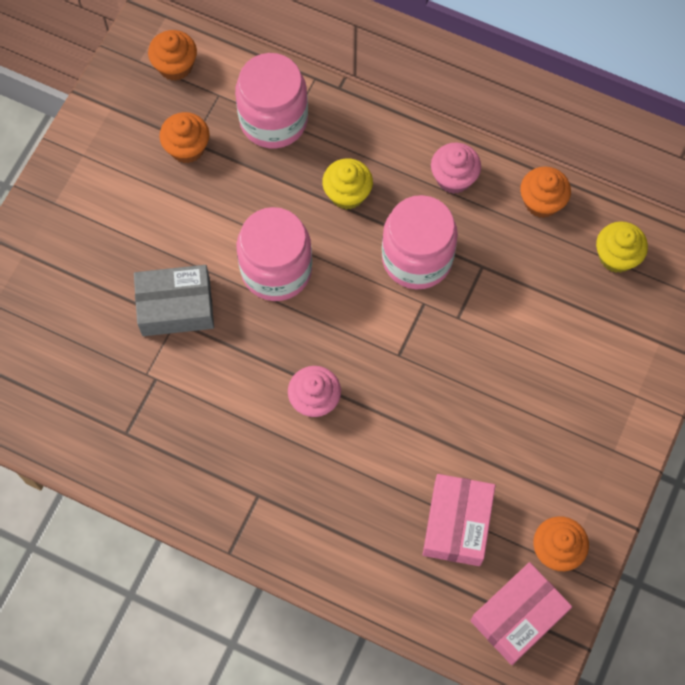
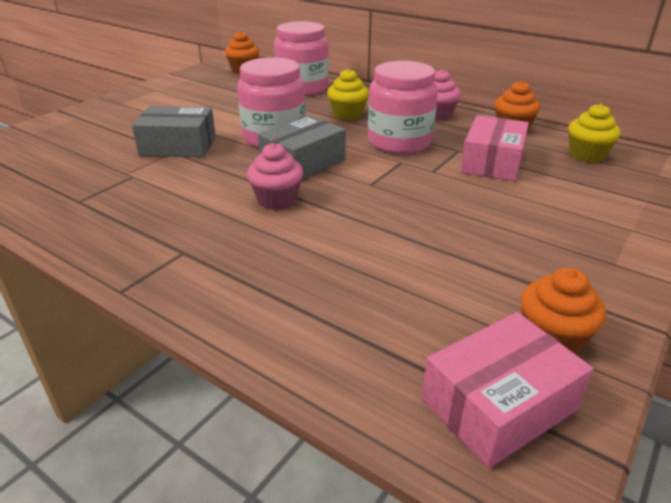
camera: 10 degrees right, 35 degrees down
orange cupcake [159,112,210,163] -> none
pink box [423,474,495,566] -> pink box moved to [460,115,529,181]
none -> grey box [258,115,346,180]

